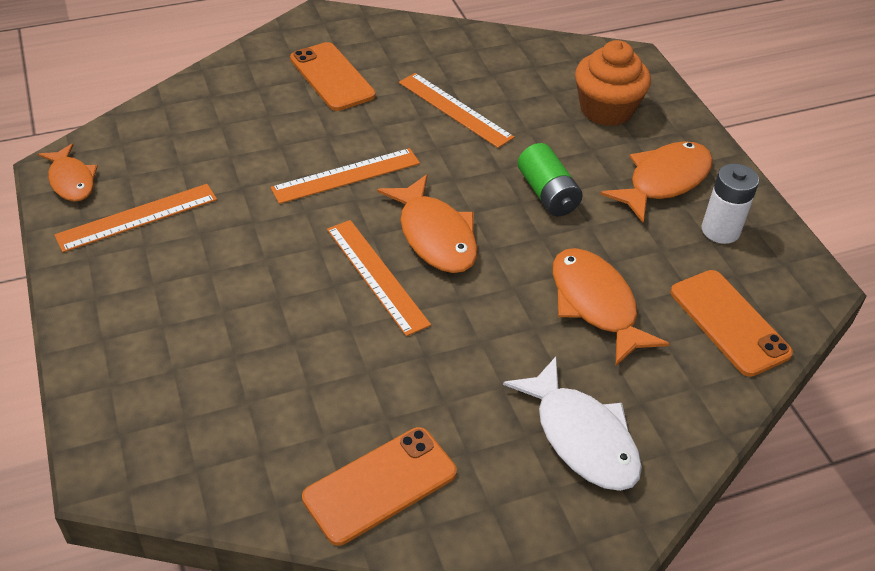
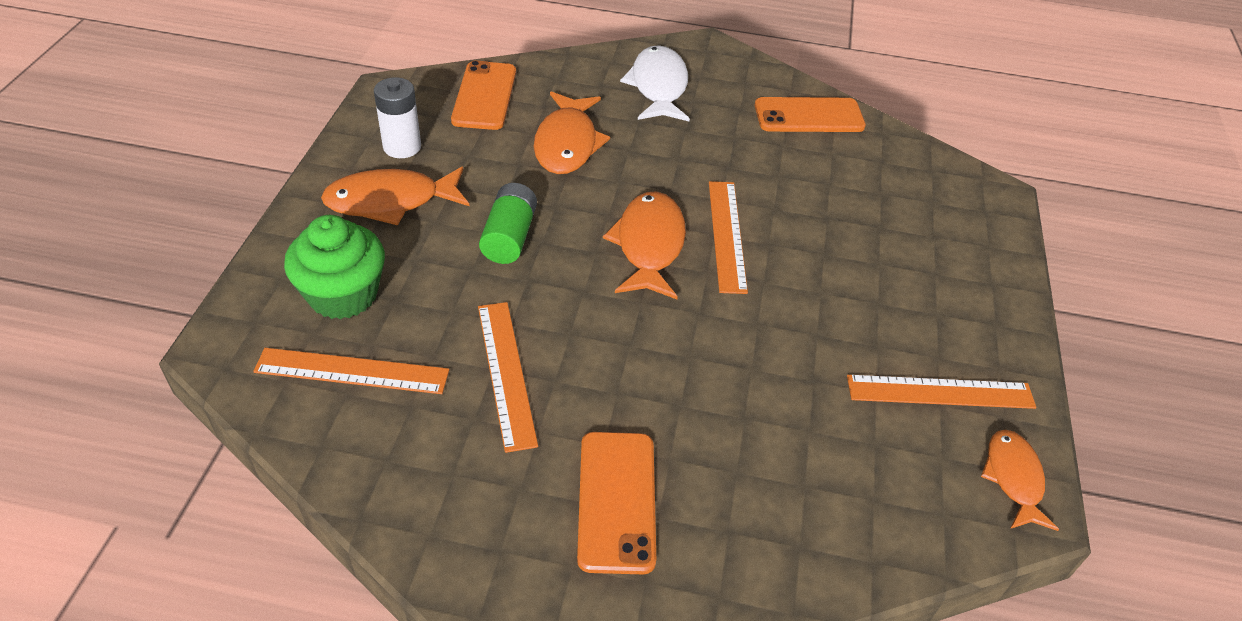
camera: 150 degrees left, 0 degrees up
orange ruler [271,148,420,204] -> orange ruler moved to [253,348,449,394]
orange cupcake [575,40,651,126] -> green cupcake [284,215,385,319]

